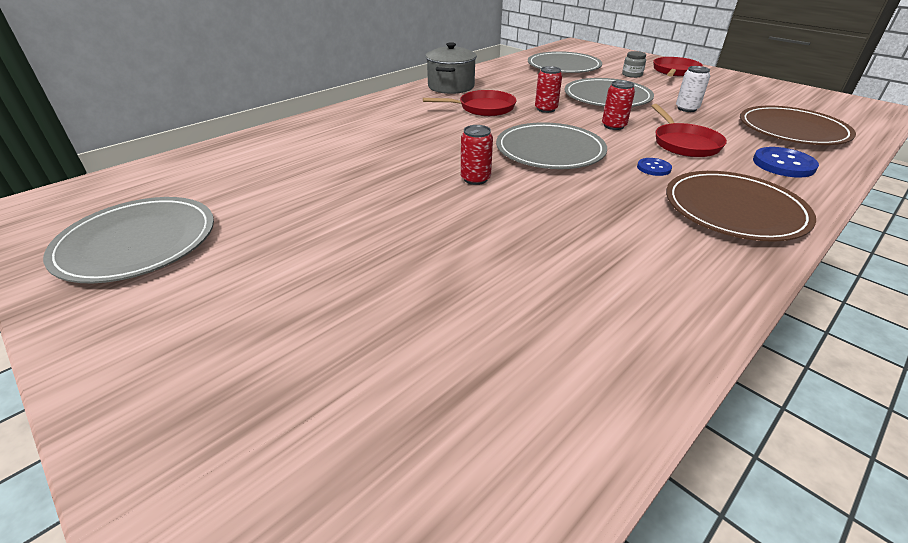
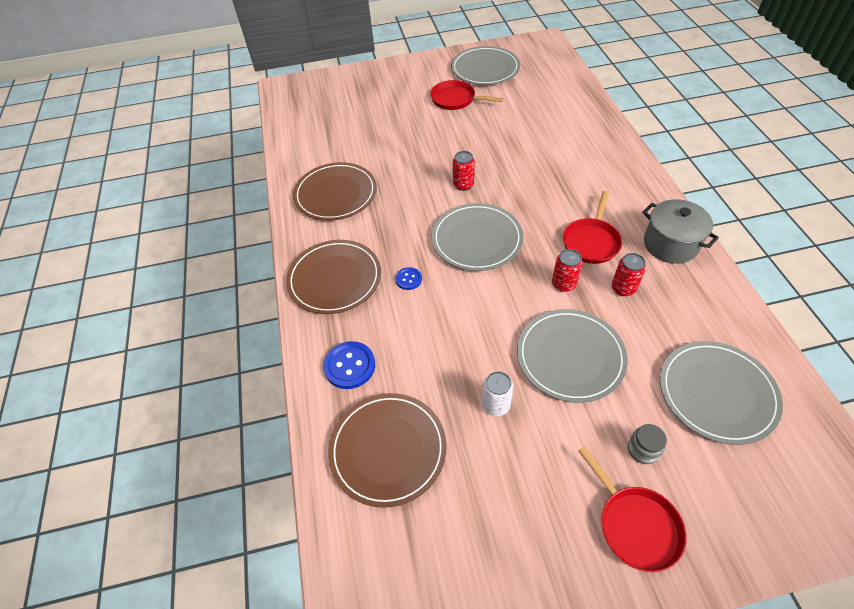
camera: 125 degrees right, 15 degrees up
red can [602,80,635,130] -> red can moved to [612,253,646,296]
red pan [652,104,727,157] -> red pan moved to [430,80,504,110]
none -> brown plate [293,162,377,221]

